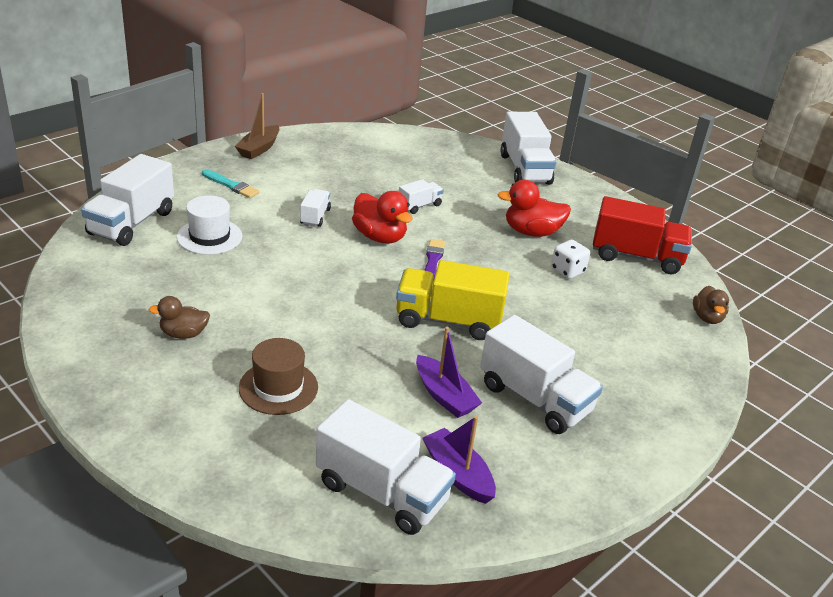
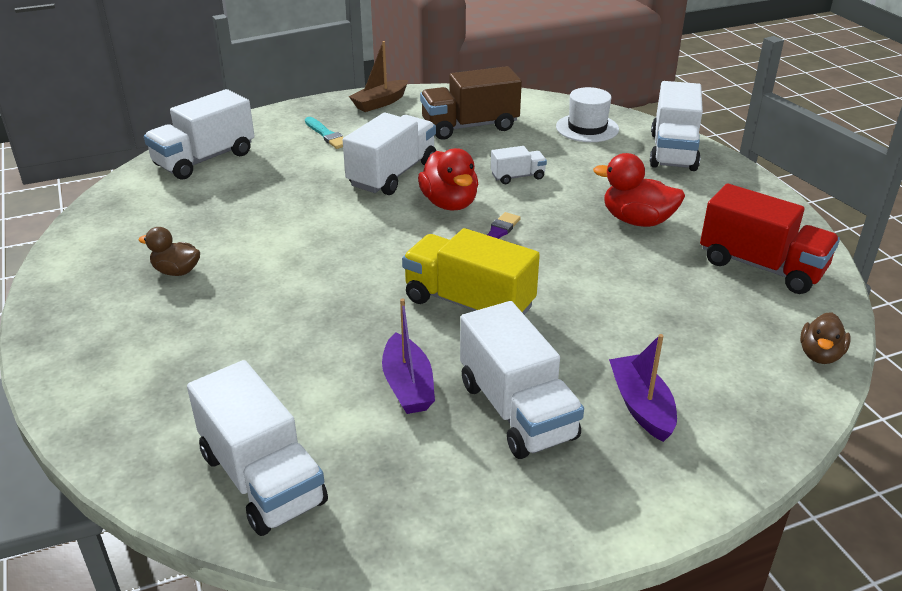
camera: 25 degrees right, 0 degrees up
white hat [177,195,243,255] -> white hat moved to [556,87,619,142]
brown hat [239,338,318,415] -> none
white truck [300,189,331,227] -> white truck [343,113,436,195], size x1.97
purple boat [422,416,496,504] -> purple boat moved to [609,334,677,442]
white dice [551,240,590,279] -> none
none -> brown truck [420,66,522,140]

